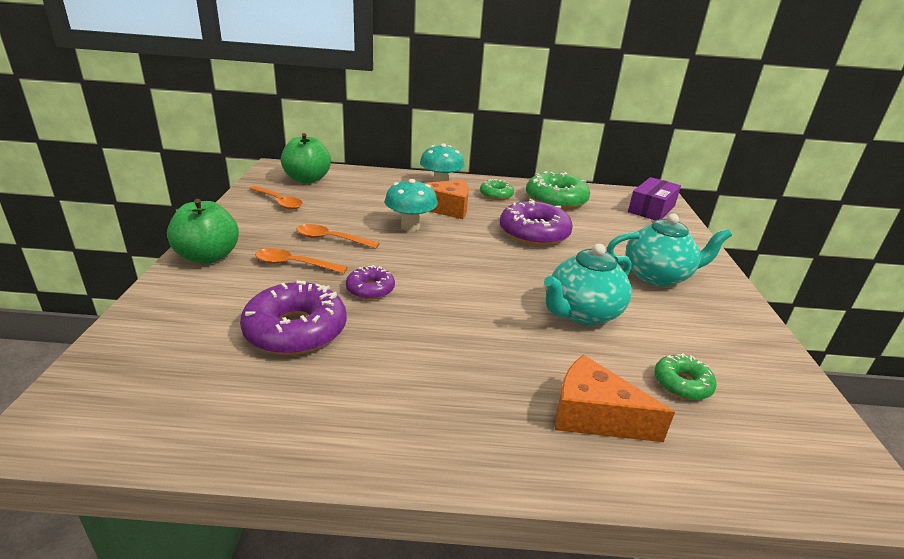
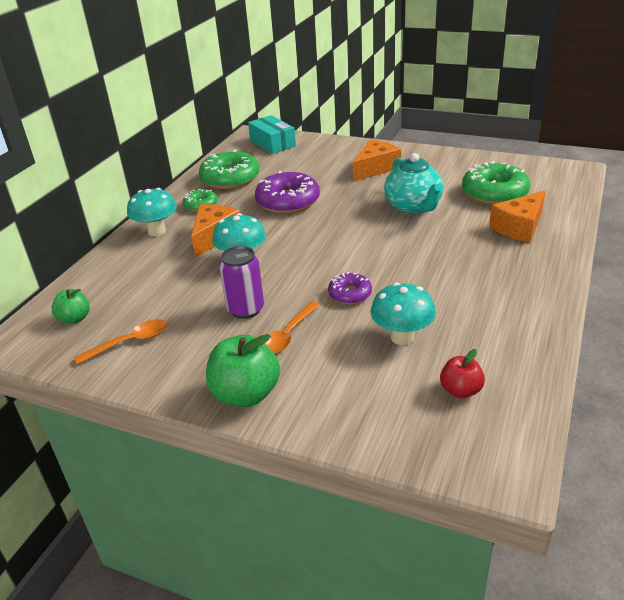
camera: 65 degrees left, 5 degrees up
purple donut [240,281,347,355] -> turquoise mushroom [371,282,436,345]
green apple [281,133,331,184] -> green apple [51,289,90,324], size x0.58
orange spoon [296,224,380,248] -> purple can [219,246,264,319]
turquoise teapot [607,214,732,287] -> orange cheese [353,139,401,182]
purple box [628,177,681,221] -> turquoise box [248,115,296,154]
green donut [654,353,717,400] -> green donut [462,161,530,205], size x1.83
none -> red apple [440,349,485,399]

